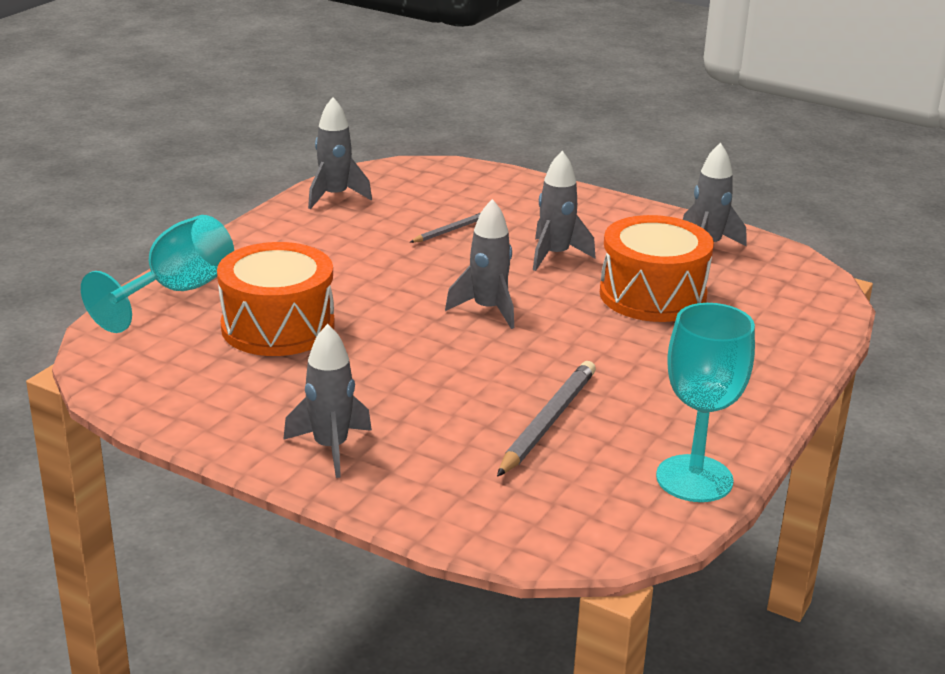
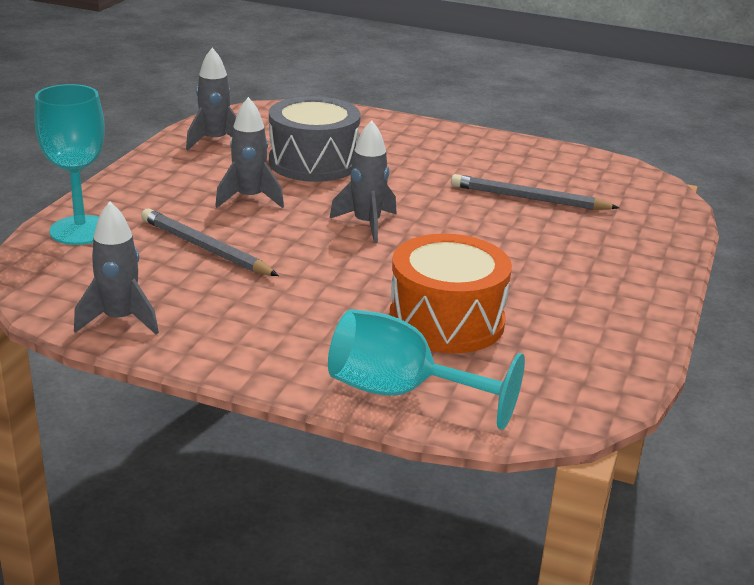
camera: 100 degrees left, 0 degrees up
grey rocket [283,324,372,478] -> none
grey pencil [409,213,481,243] -> grey pencil [141,209,279,276], size x1.78
orange drum [600,215,714,322] -> grey drum [269,96,361,182]
turquoise goblet [656,303,755,502] -> turquoise goblet moved to [34,84,105,245]

